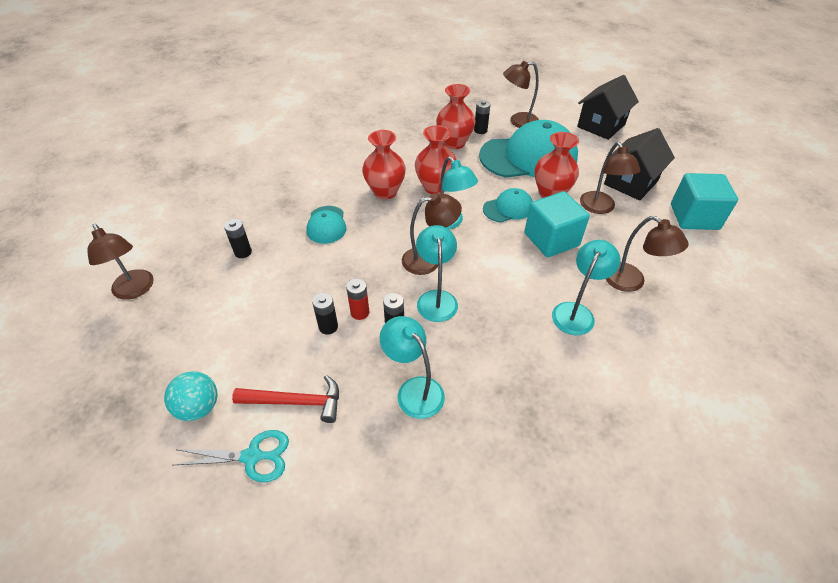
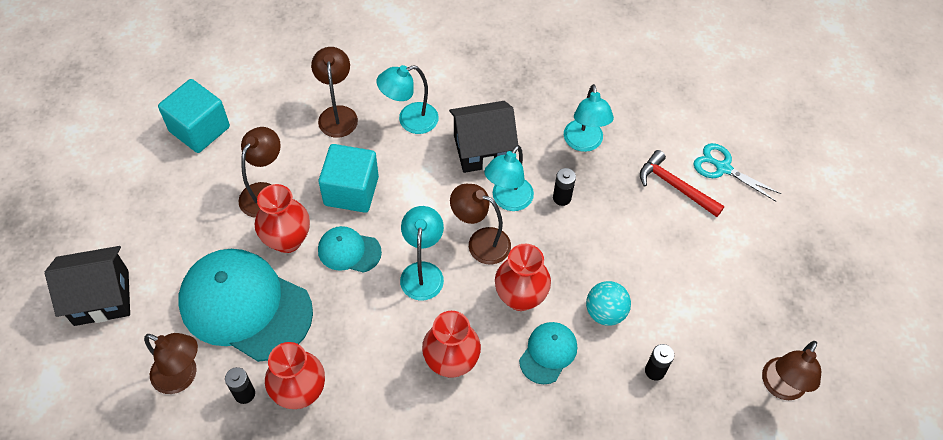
camera: 145 degrees left, 10 degrees up
brown lamp [87,224,154,300] -> brown lamp turned 150 degrees counterclockwise [762,341,821,400]
turquoise ball [164,371,217,421] -> turquoise ball moved to [586,281,631,326]
black battery [312,293,338,335] -> none
red battery [346,278,369,320] -> none
red vase [415,125,456,194] -> red vase moved to [495,244,551,311]
black house [604,128,675,201] -> black house moved to [449,101,518,173]

